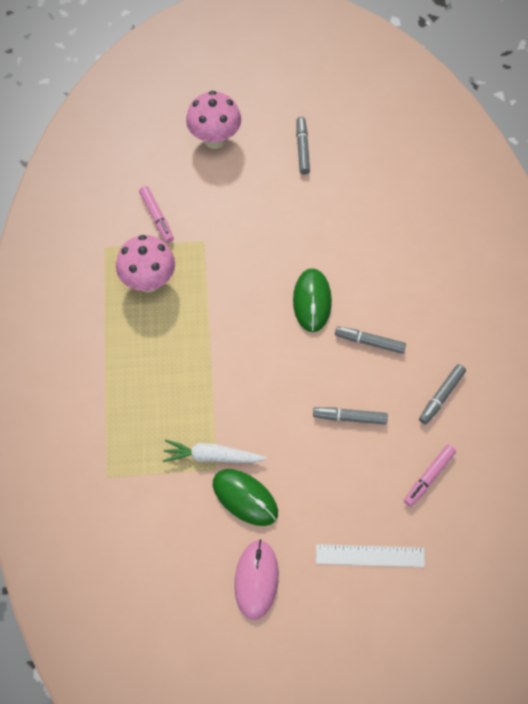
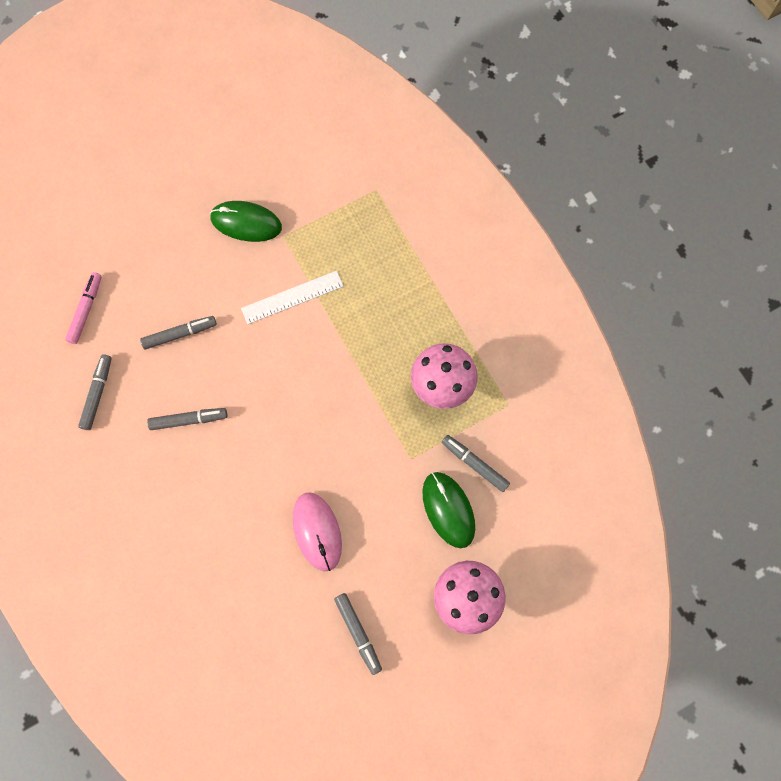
camera: 155 degrees right, 10 degrees up
pink marker [139,186,174,243] -> grey marker [442,435,510,492]
white carrot [163,439,267,463] -> none
pink mouse [234,539,279,620] -> pink mouse moved to [293,492,342,572]
green mouse [293,268,332,332] -> green mouse moved to [422,472,475,548]
white ruler [316,544,425,567] -> white ruler moved to [241,271,344,324]

